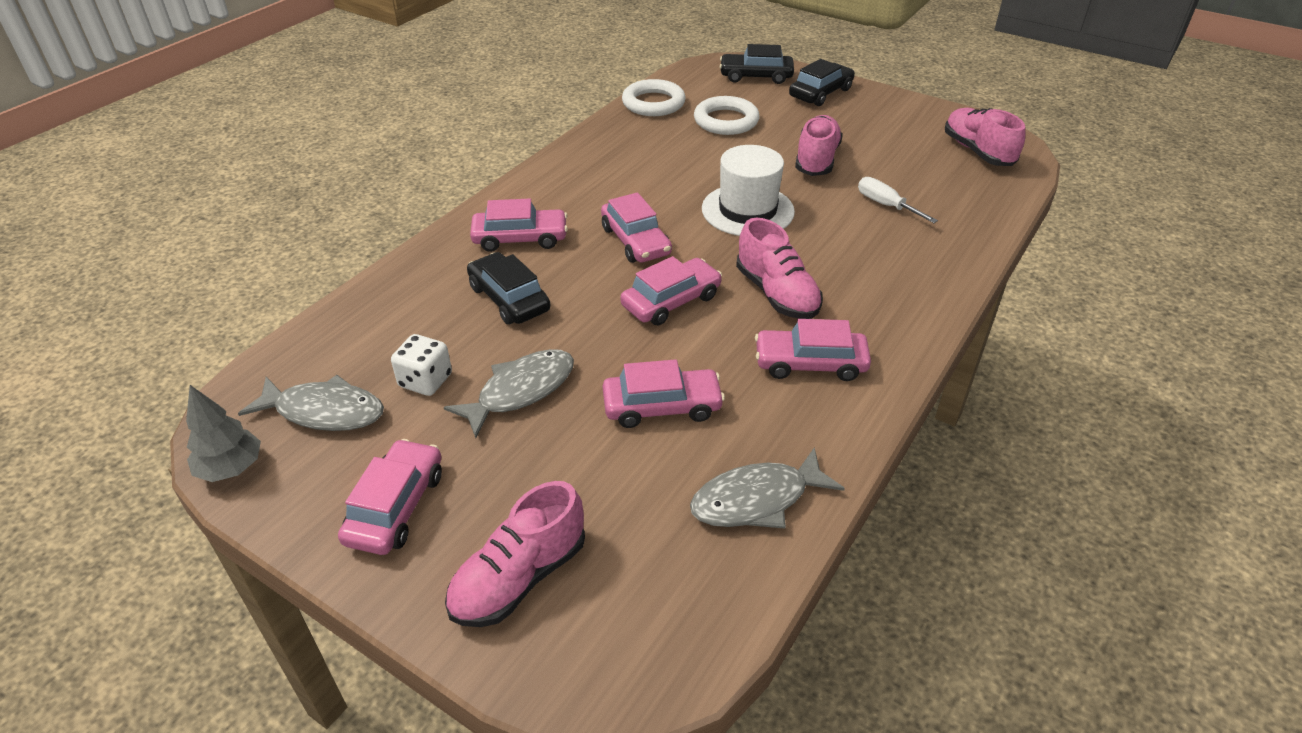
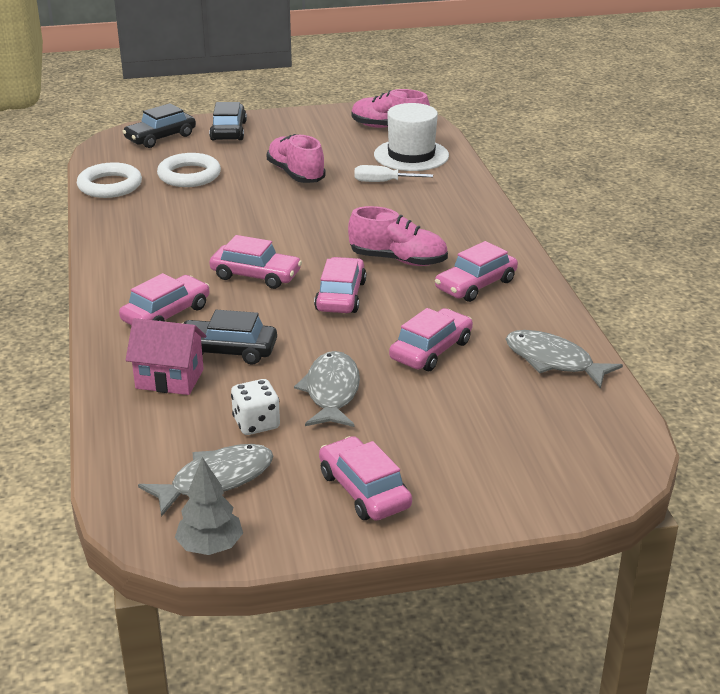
camera: 45 degrees left, 10 degrees down
pink shoe [445,481,585,627] -> none
grey fish [690,447,845,528] -> grey fish turned 105 degrees clockwise [506,330,623,388]
white hat [702,145,795,236] -> white hat moved to [374,103,449,171]
none -> pink house [126,318,206,395]

